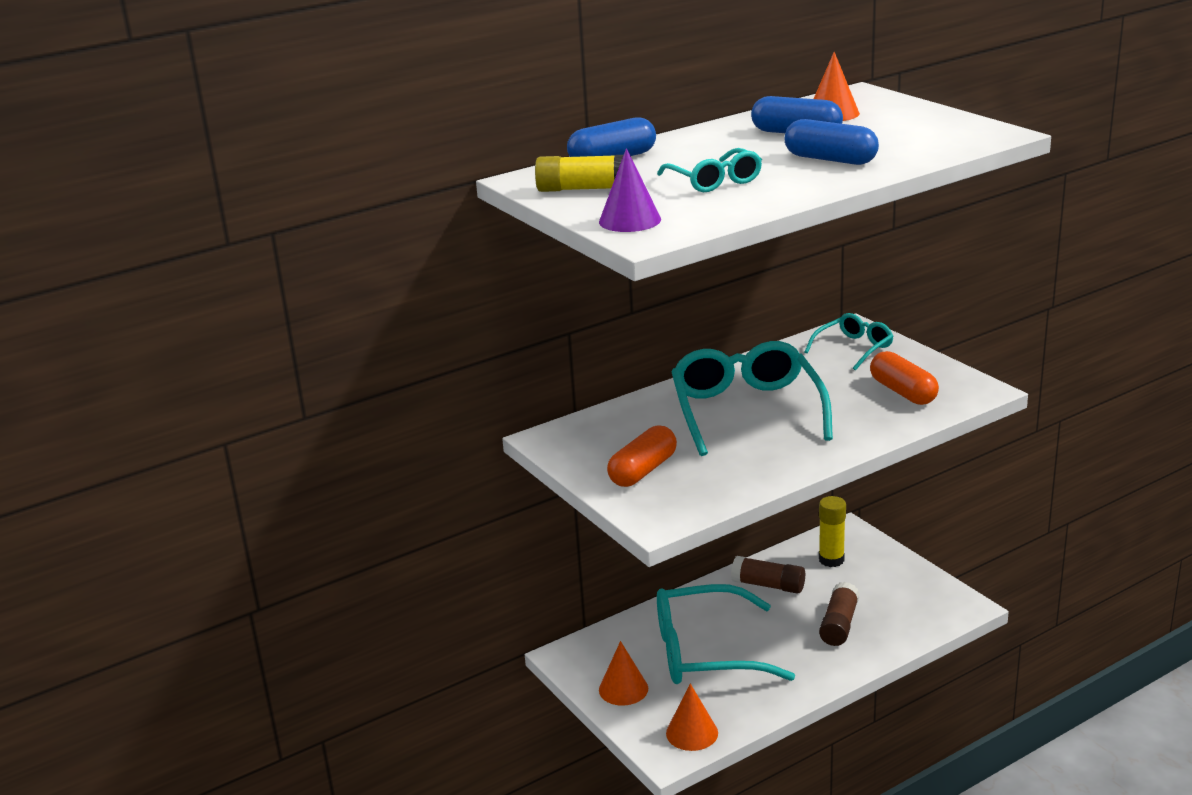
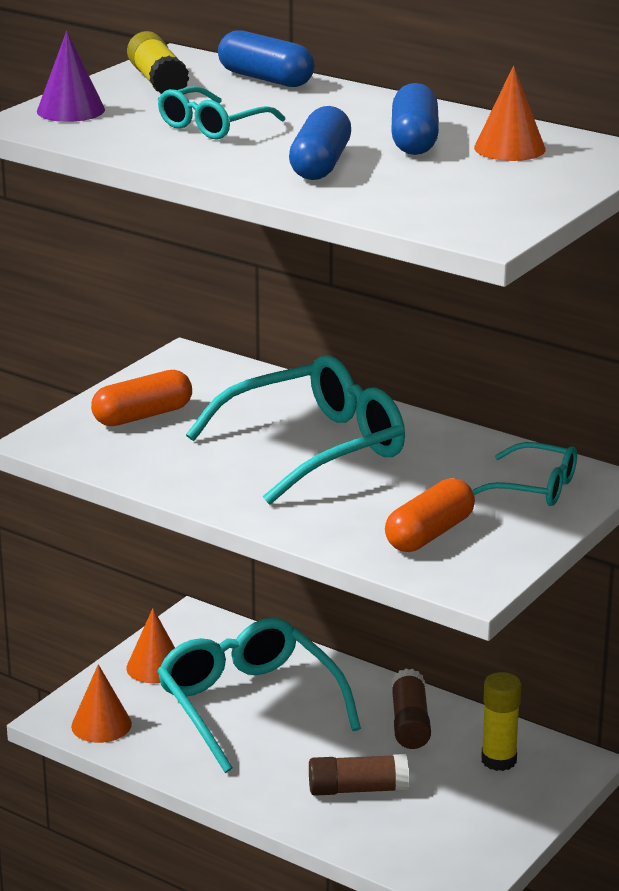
camera: 65 degrees right, 0 degrees up
orange capsule [607,425,677,487] -> orange capsule turned 45 degrees counterclockwise [91,370,192,426]

